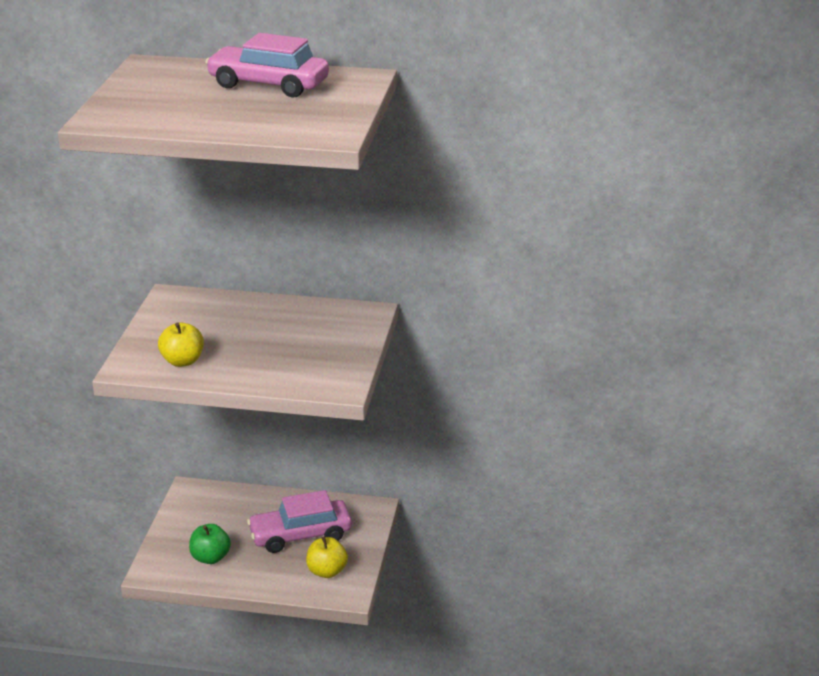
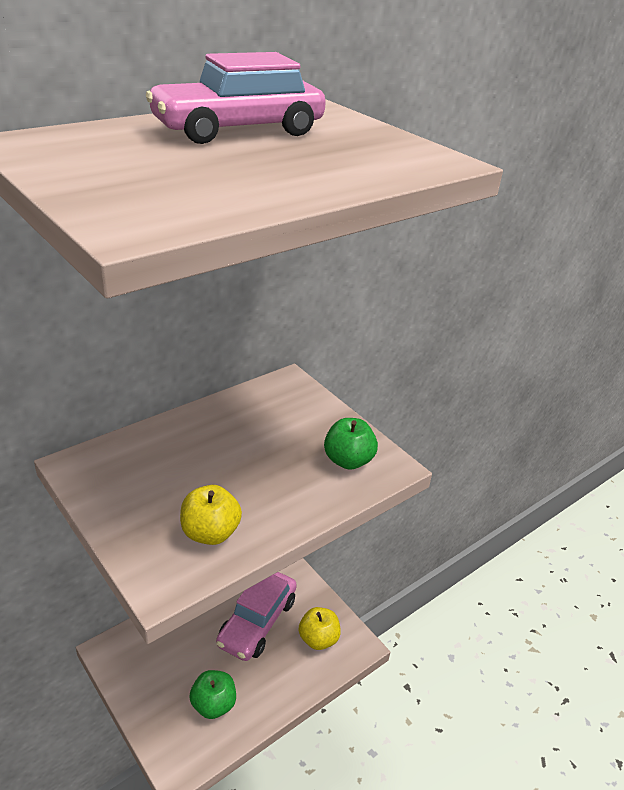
camera: 50 degrees left, 5 degrees up
none -> green apple [324,418,378,470]

